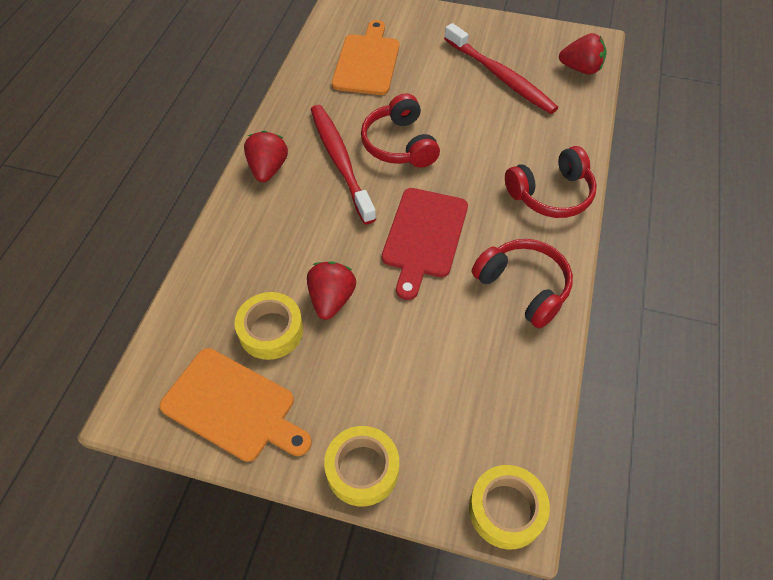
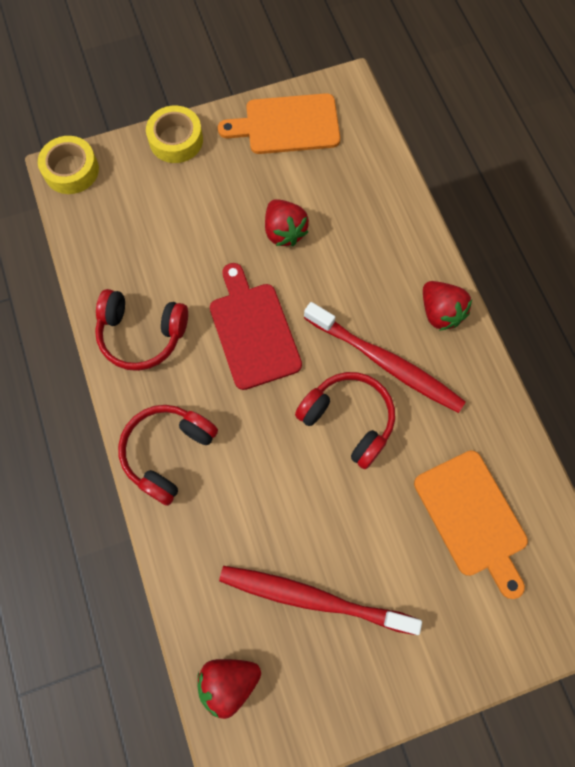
camera: 145 degrees right, 15 degrees up
yellow tape [235,292,303,360] -> none

